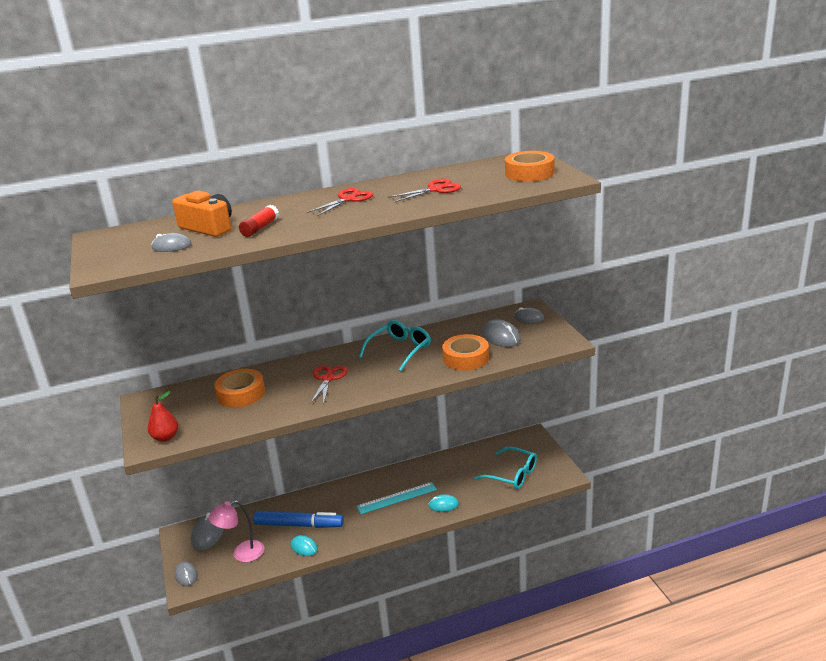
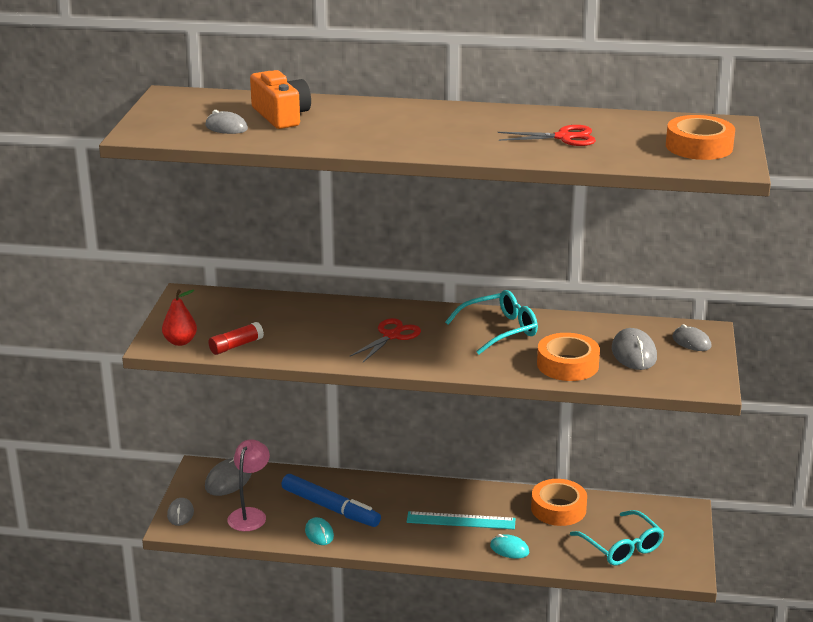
camera: 25 degrees right, 0 degrees up
pink lamp [208,500,264,562] -> pink lamp turned 105 degrees clockwise [228,439,270,531]
orange tape [214,369,265,408] -> orange tape moved to [531,479,587,526]
red glue stick [239,205,279,237] -> red glue stick moved to [208,322,264,355]
red scissors [307,188,373,216] -> none

